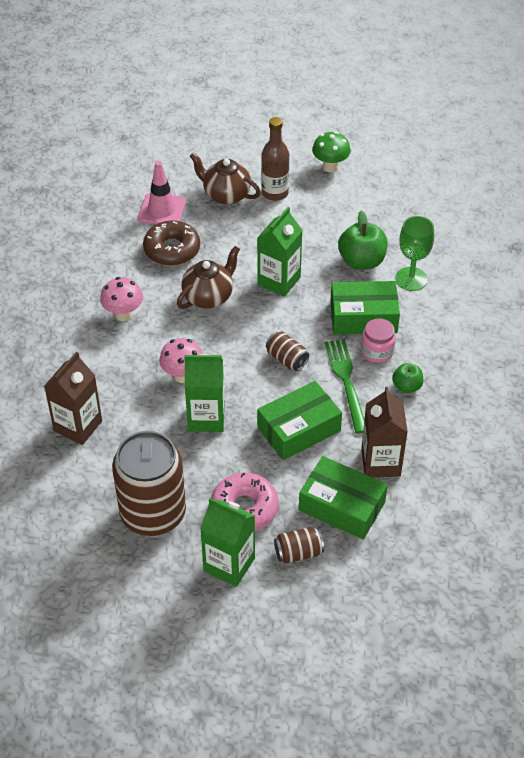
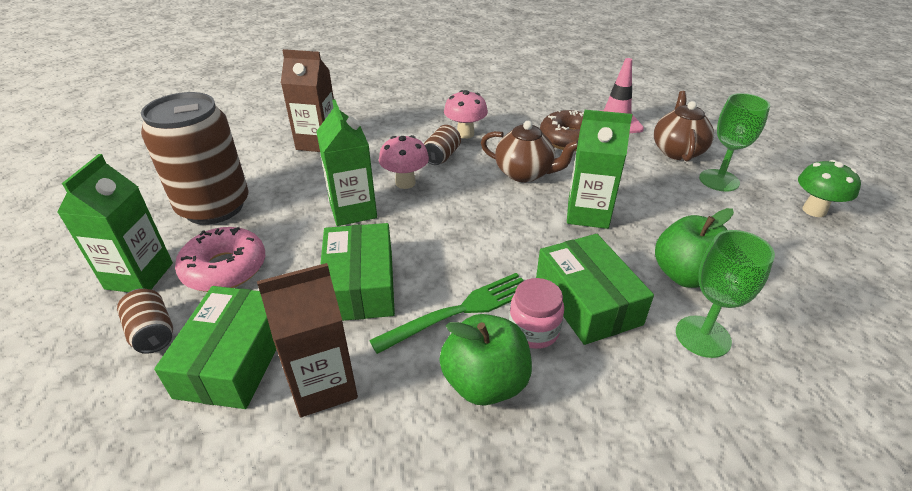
camera: 70 degrees right, 10 degrees down
green box [257,381,342,460] -> green box turned 45 degrees clockwise [320,223,395,321]
brown bottle [261,117,289,201] -> green goblet [699,93,770,191]
brown can [266,332,309,371] -> brown can moved to [424,125,461,165]
green apple [392,363,423,393] -> green apple [439,314,532,405], size x1.73

